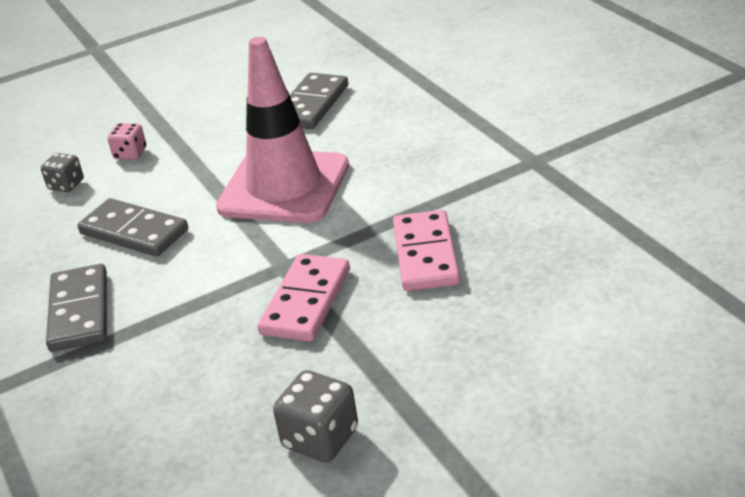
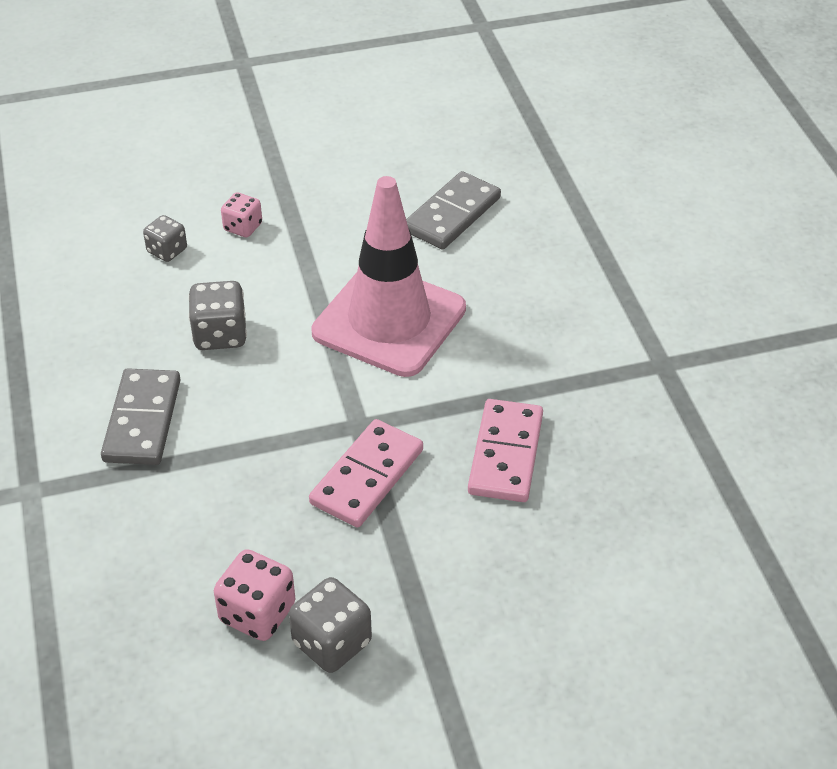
camera: 10 degrees right, 10 degrees up
grey domino [78,198,188,257] -> grey dice [188,281,247,350]
none -> pink dice [214,549,295,641]

